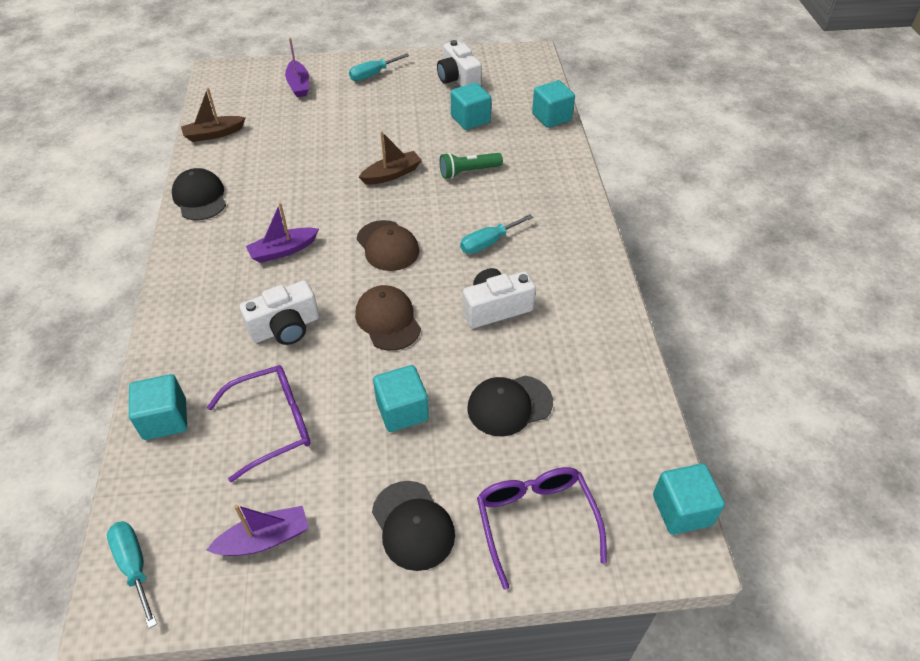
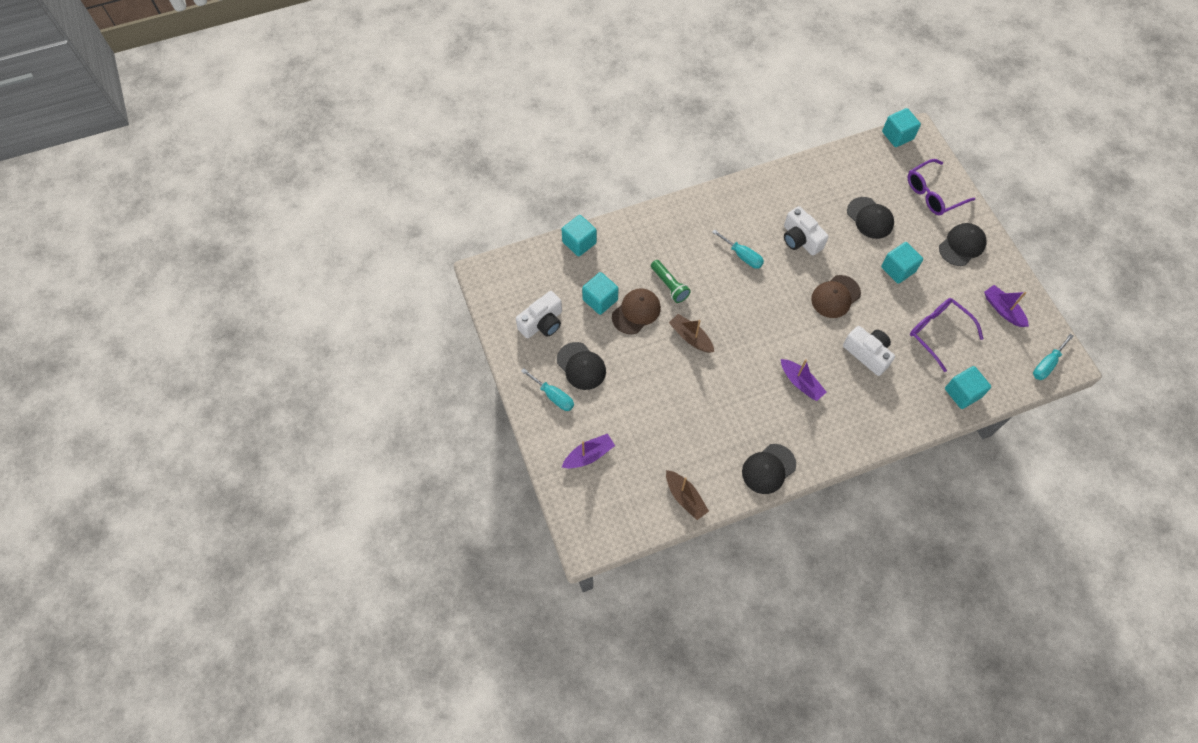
camera: 105 degrees left, 15 degrees up
brown cap [357,220,419,271] -> brown cap moved to [612,288,661,334]
none -> black cap [557,342,606,390]

